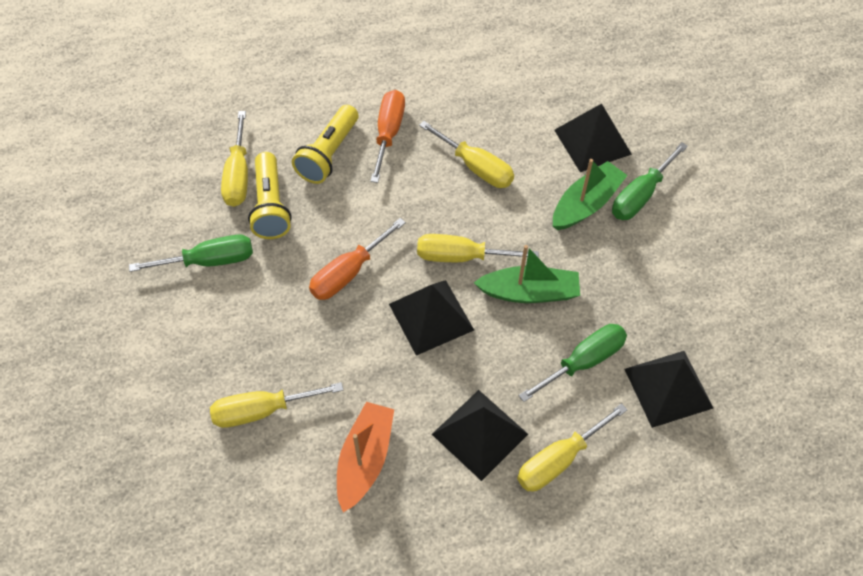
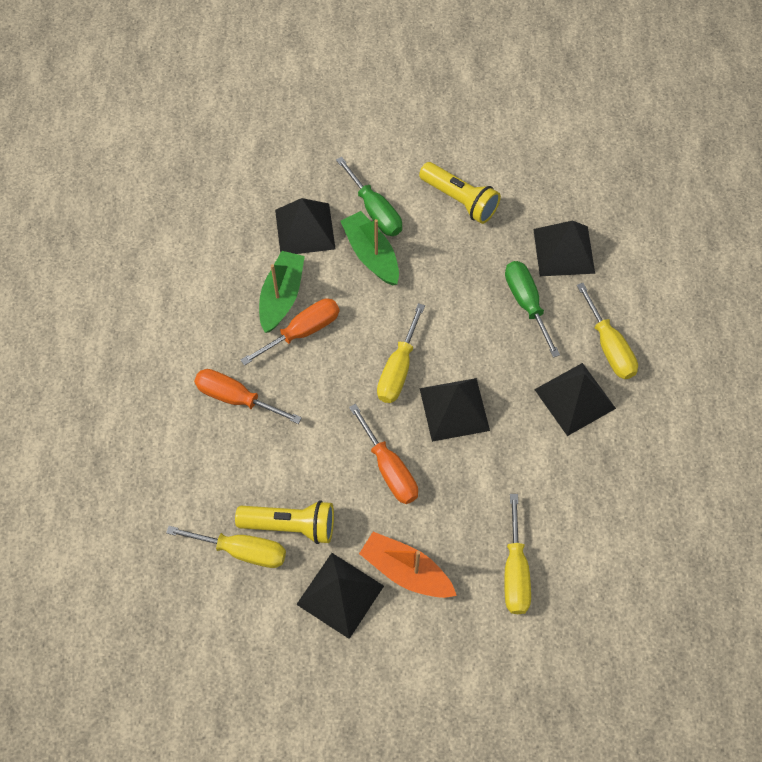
camera: 75 degrees left, 5 degrees up
green screwdriver [129,235,253,272] -> black pyramid [296,553,384,639]
yellow flashlight [292,105,358,184] -> yellow flashlight moved to [419,162,501,224]
orange boat [337,402,394,513] -> orange boat moved to [359,532,457,598]
yellow screwdriver [419,121,514,188] -> orange screwdriver [241,298,339,366]
green boat [474,245,580,303] -> green boat moved to [259,251,305,333]

